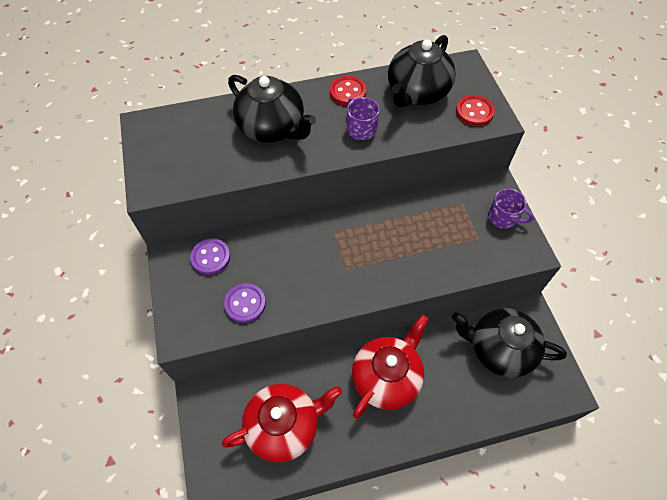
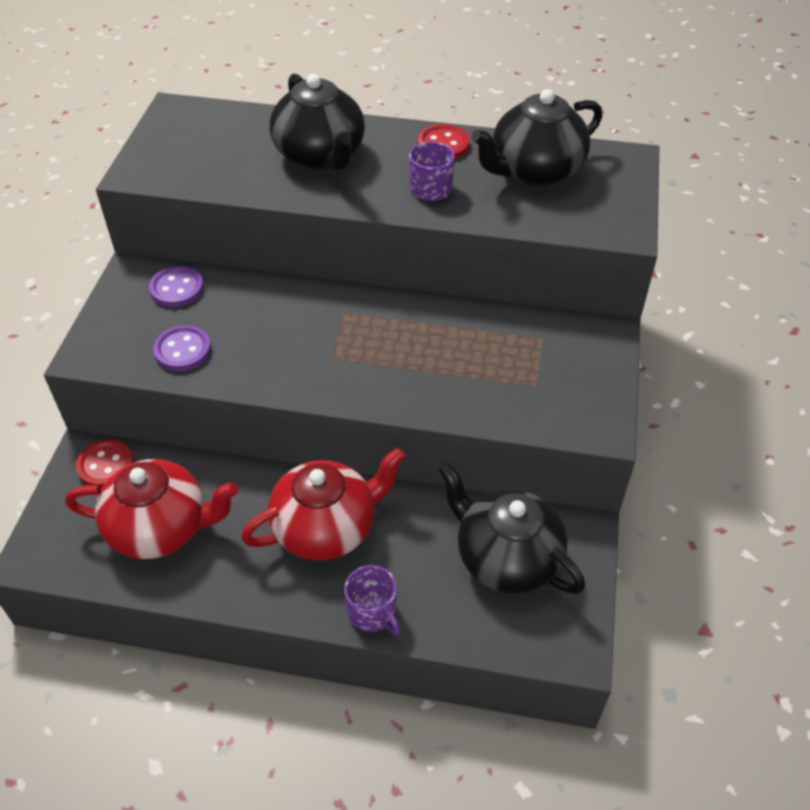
camera: 25 degrees right, 10 degrees down
red button [456,95,495,126] -> red button moved to [76,439,134,488]
purple mug [488,189,534,229] -> purple mug moved to [344,565,400,635]

